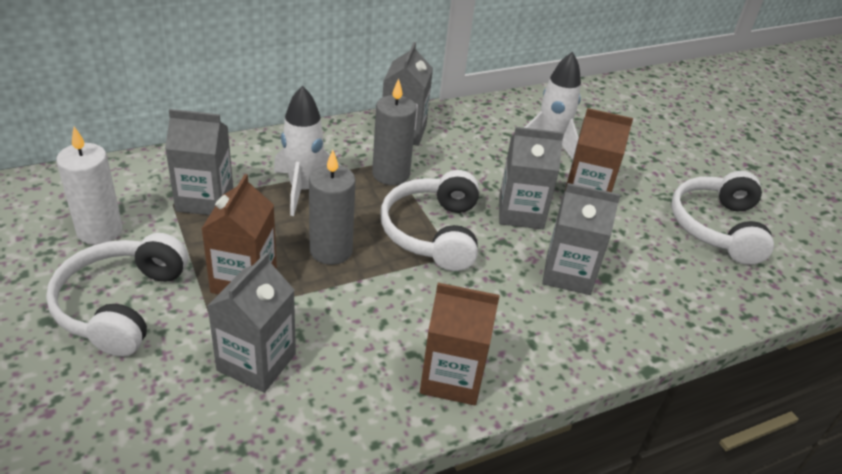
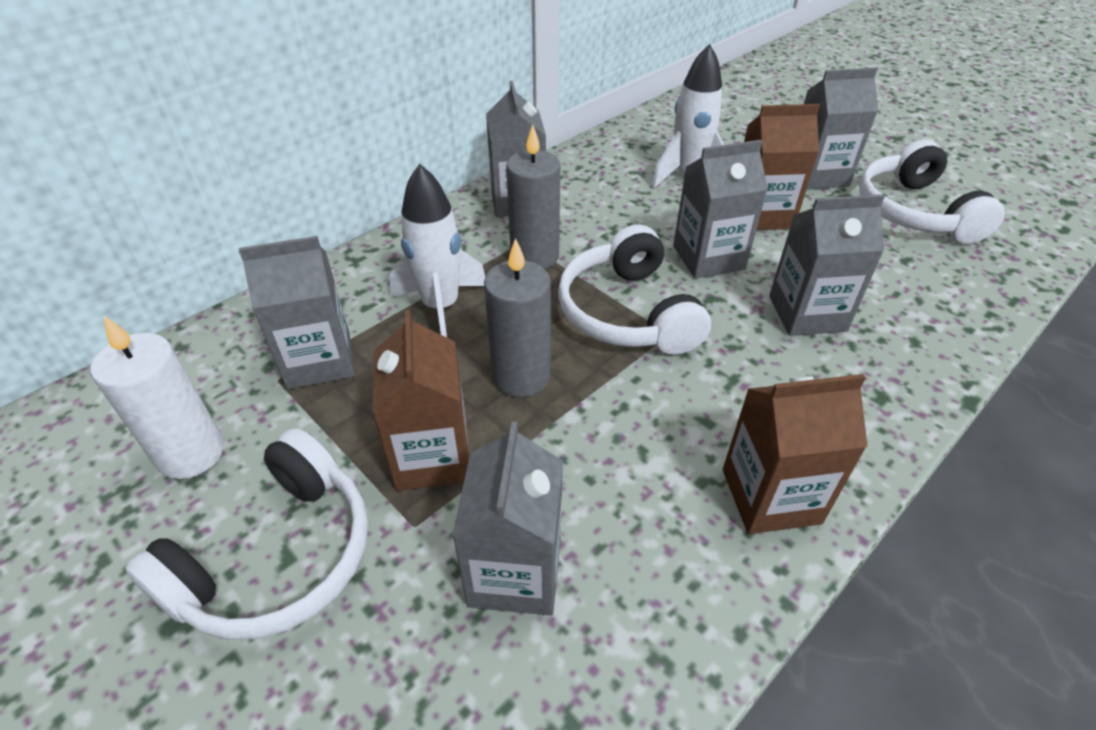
camera: 15 degrees left, 5 degrees up
white headphones [46,233,188,357] -> white headphones turned 135 degrees counterclockwise [125,428,368,640]
none -> grey carton [804,67,878,190]

